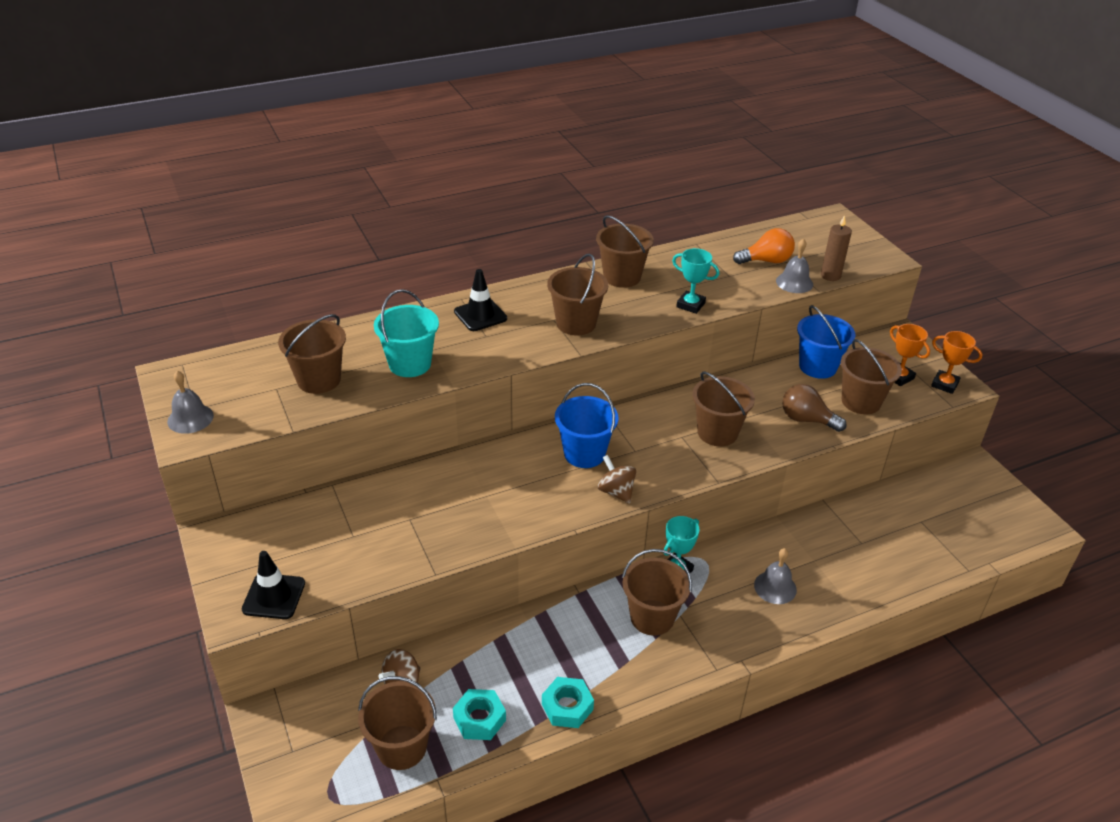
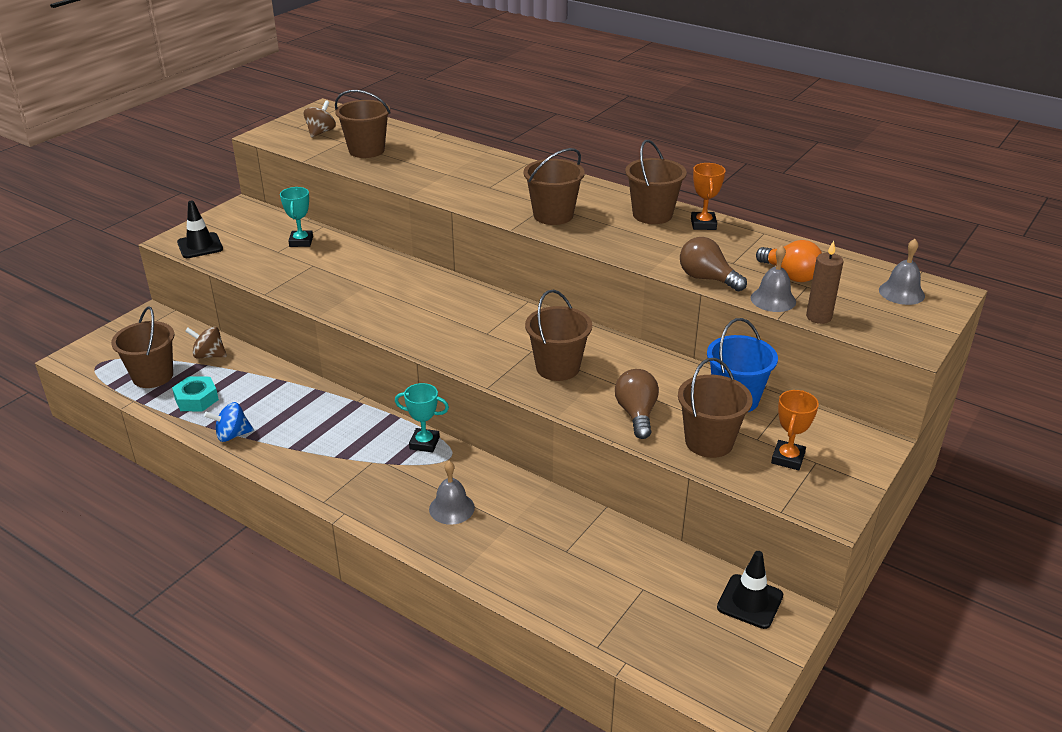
camera: 60 degrees right, 5 degrees down
grey bell [167,371,214,434] -> grey bell moved to [879,239,925,305]
turquoise bucket [374,289,439,377] -> none
black traffic cone [454,269,507,331] -> black traffic cone moved to [717,551,783,629]
turquoise nut [542,677,594,728] -> blue spinning top [204,402,254,442]
blue bucket [555,383,618,468] -> none
brown spinning top [598,455,636,504] -> brown spinning top moved to [304,100,336,138]
brown bucket [622,549,692,636] -> none
turquoise trophy [672,248,719,314] -> turquoise trophy moved to [280,187,313,247]
orange trophy [931,331,983,394] -> orange trophy moved to [691,163,726,230]
none -> brown light bulb [680,237,747,291]

